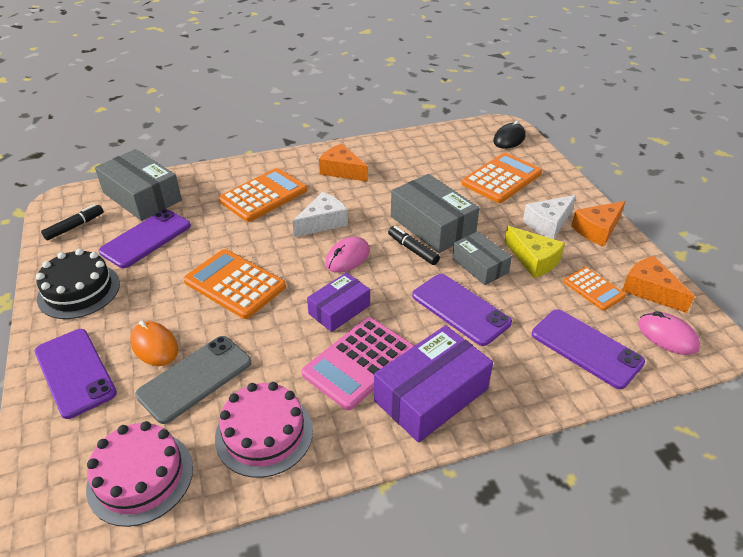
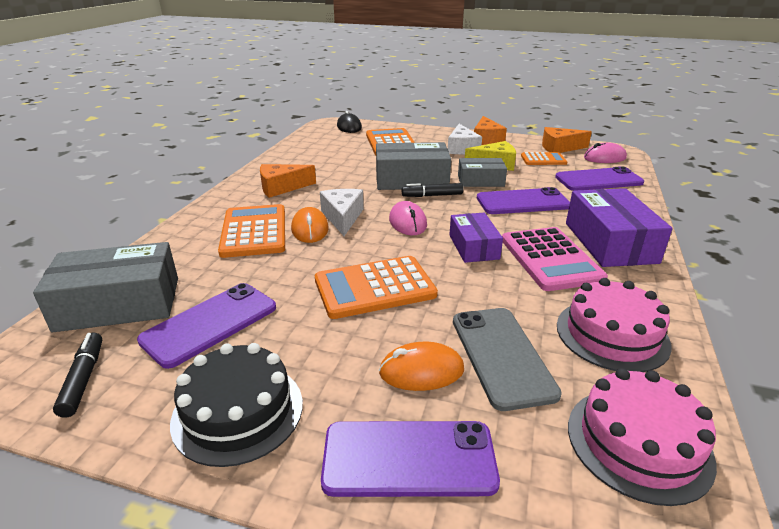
camera: 55 degrees left, 10 degrees down
purple phone [99,209,191,268] -> purple phone turned 60 degrees clockwise [137,283,276,369]
none -> orange mouse [291,207,329,243]

